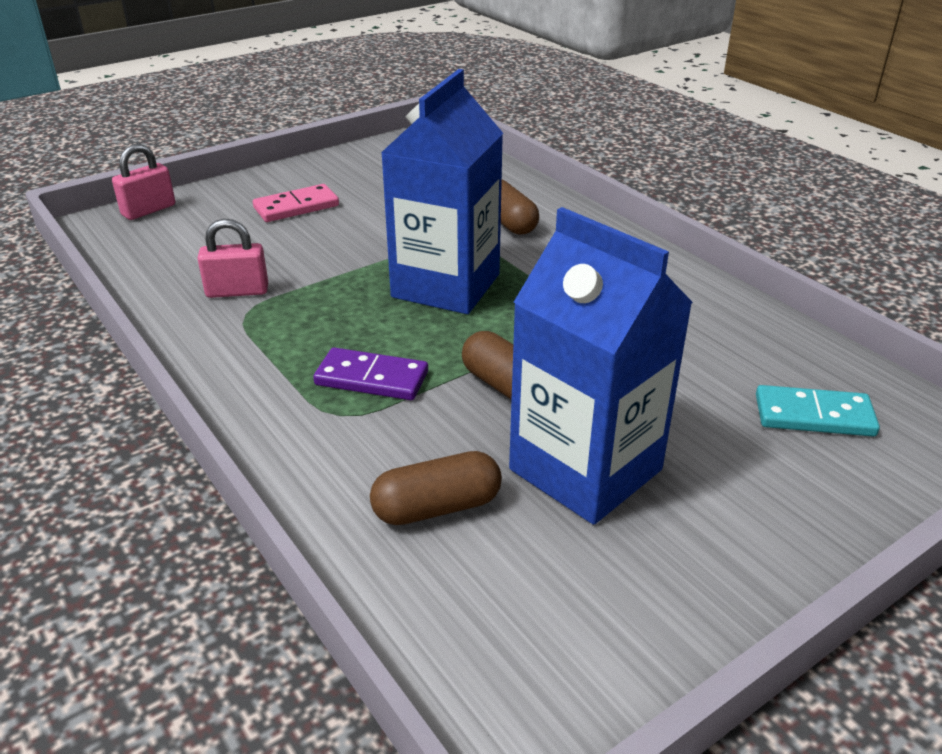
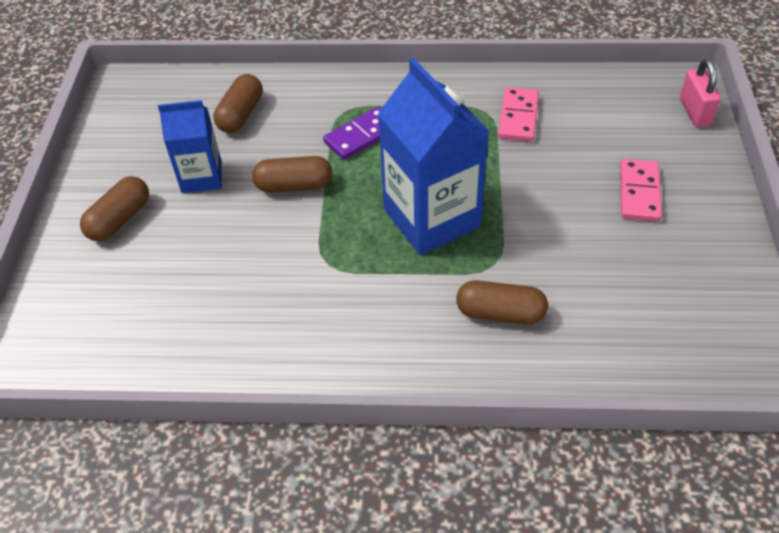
camera: 130 degrees right, 15 degrees up
pink padlock [198,219,268,298] -> pink domino [498,87,539,142]
blue carton [509,207,693,525] -> blue carton [158,100,222,193], size x0.59
turquoise domino [756,385,880,437] -> none
none -> brown capsule [80,176,149,241]

